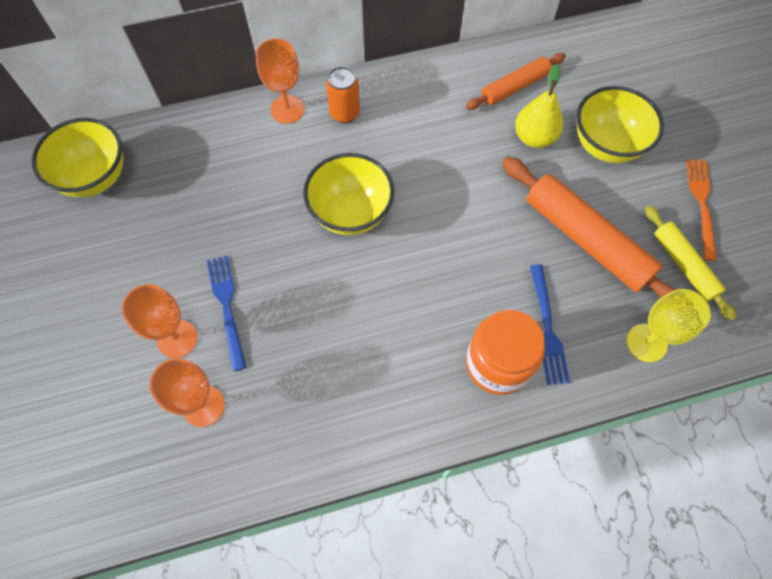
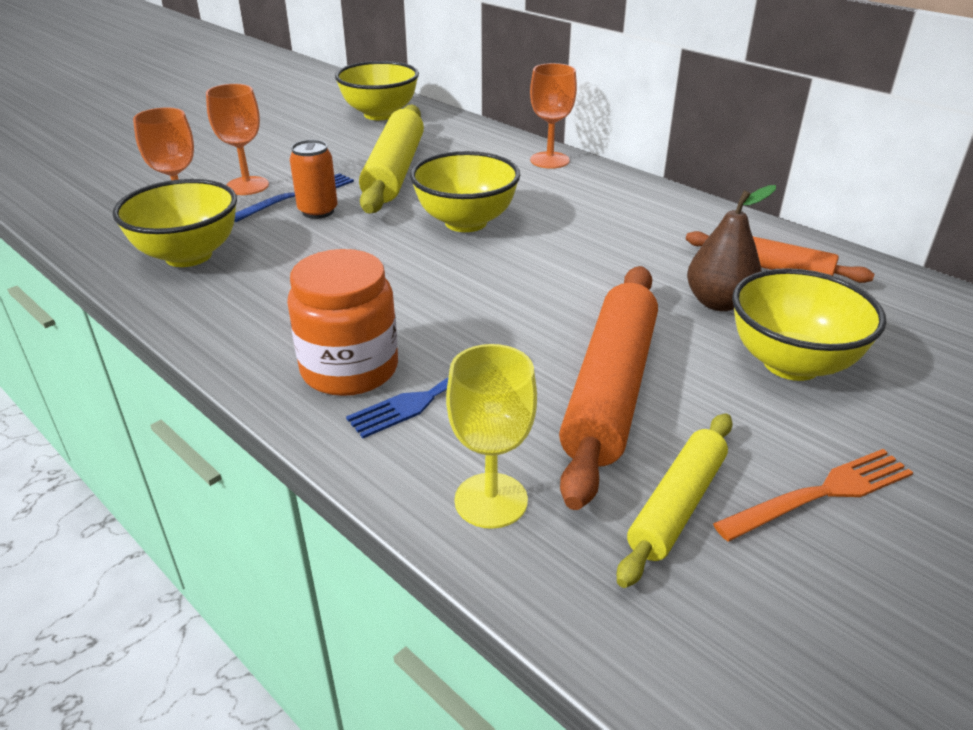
camera: 60 degrees right, 30 degrees down
orange can [326,66,360,123] -> orange can moved to [290,140,338,219]
yellow pear [515,64,563,148] -> brown pear [687,185,776,311]
none -> yellow bowl [113,179,237,267]
none -> yellow rolling pin [359,104,424,214]

